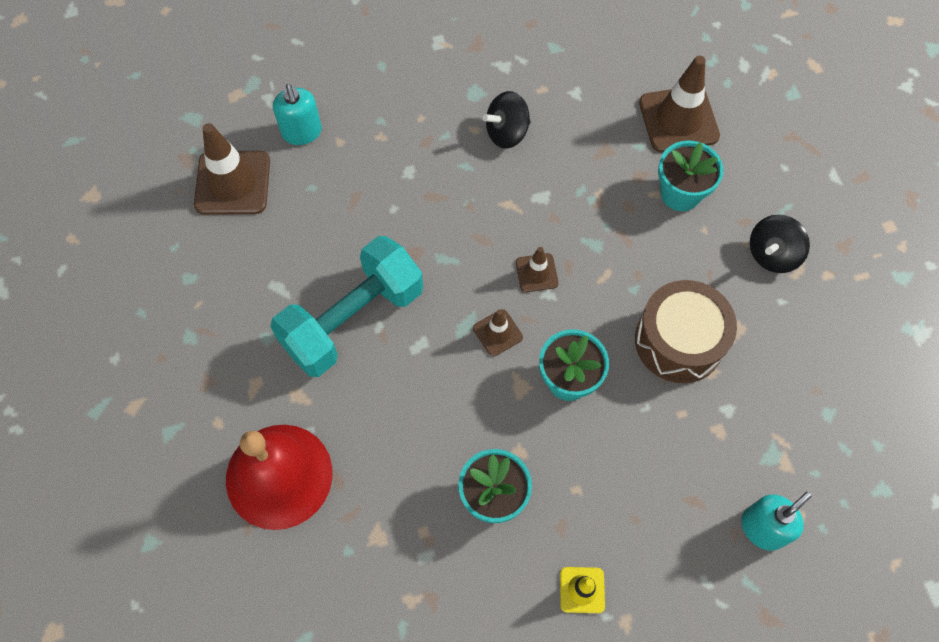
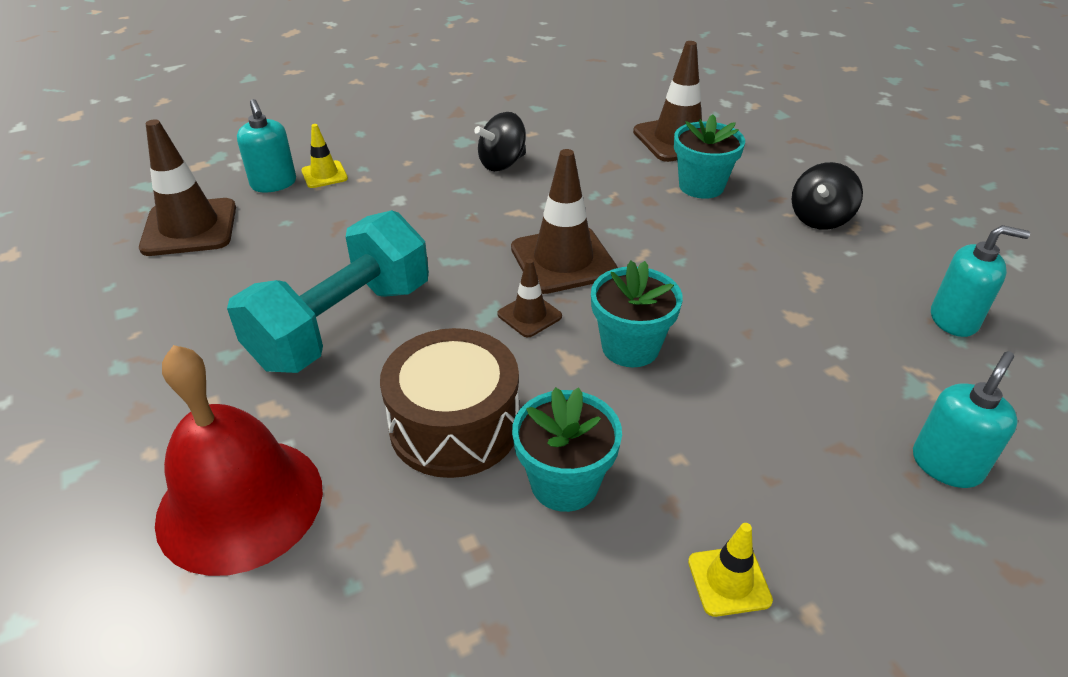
camera: 10 degrees left, 25 degrees down
brown traffic cone [516,247,559,292] -> brown traffic cone [511,149,618,294], size x1.93
brown drum [635,280,737,383] -> brown drum moved to [380,328,519,478]
none -> yellow traffic cone [301,124,348,188]
none -> turquoise soap dispenser [931,225,1030,337]

